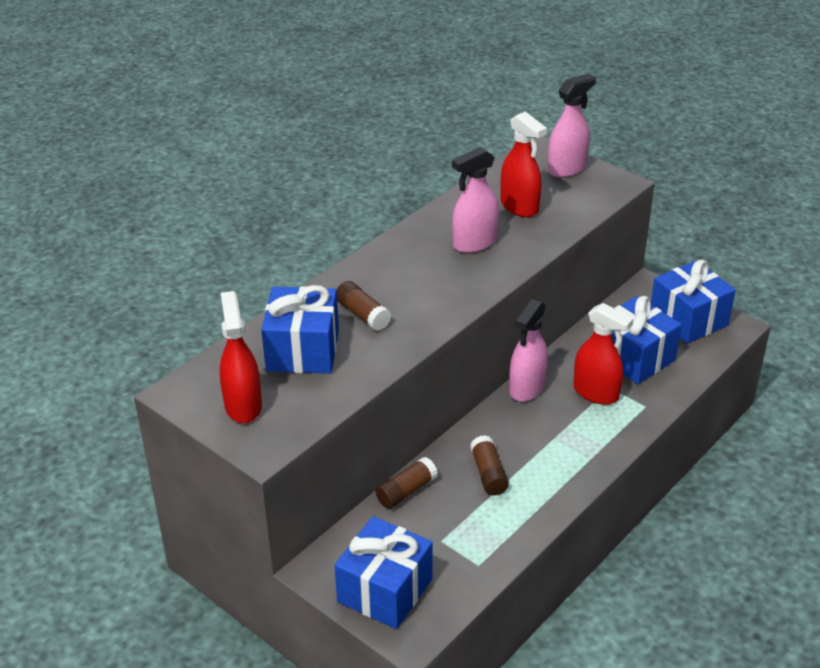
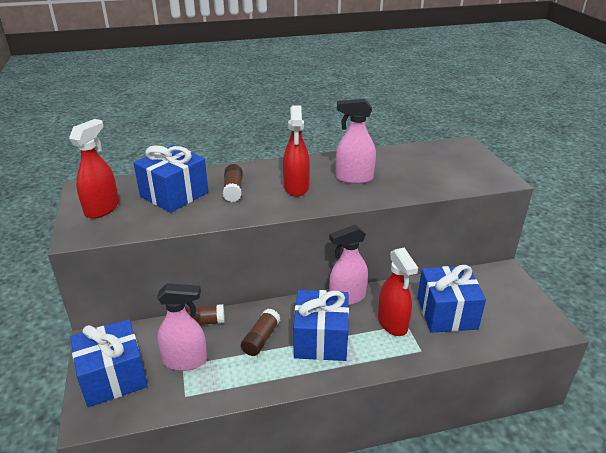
camera: 35 degrees right, 5 degrees down
red spray bottle [500,111,547,217] -> red spray bottle moved to [283,106,310,197]
pink spray bottle [548,74,596,177] -> pink spray bottle moved to [157,283,207,371]
blue gift [651,260,736,344] -> blue gift moved to [293,290,349,361]

